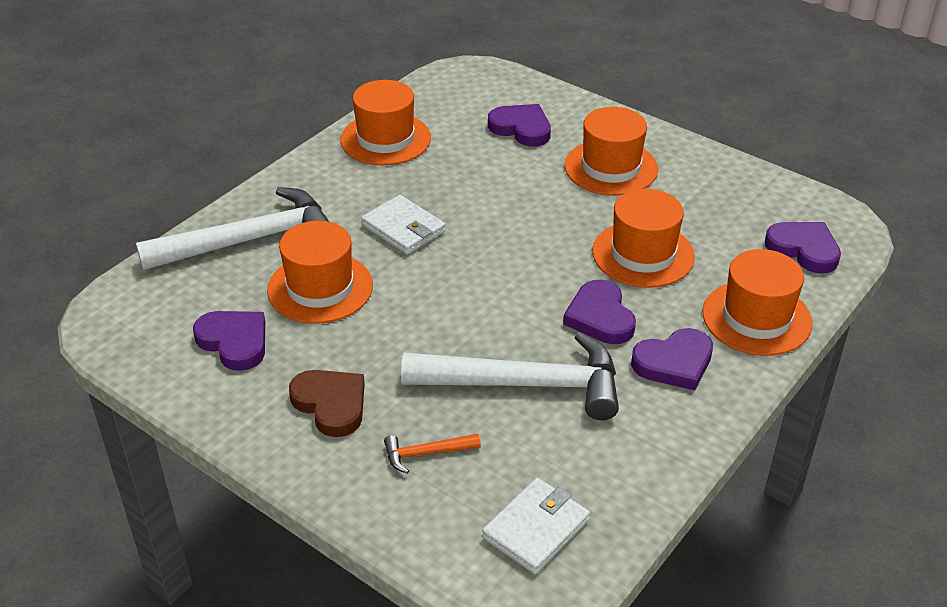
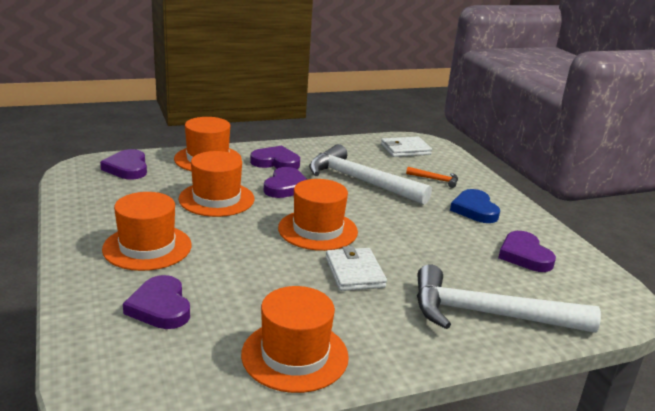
camera: 150 degrees left, 15 degrees down
orange hat [267,221,373,324] -> orange hat moved to [278,179,358,251]
brown heart [289,370,365,437] -> blue heart [450,189,500,223]

